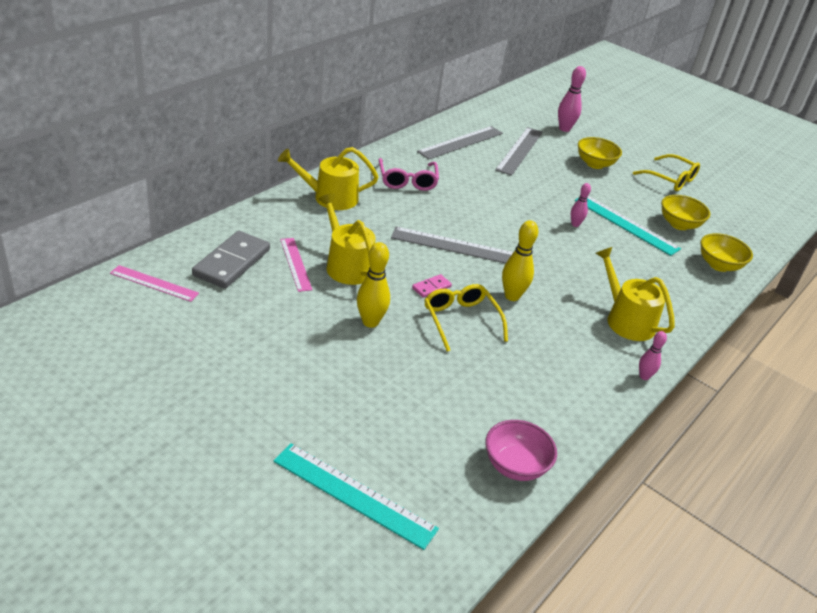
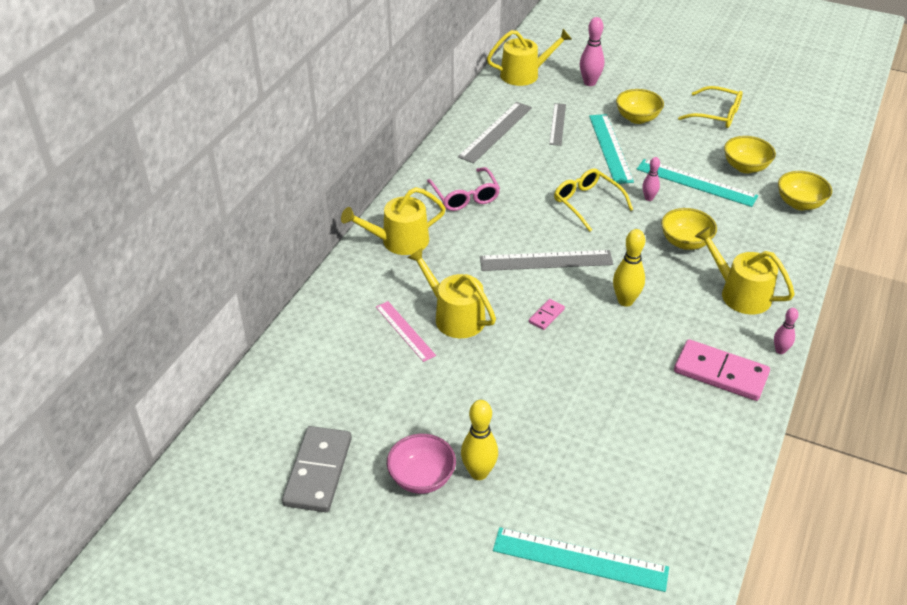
camera: 10 degrees left, 5 degrees up
pink ruler [110,265,199,302] -> none
grey domino [192,231,270,289] -> grey domino moved to [282,426,352,512]
yellow bowling pin [357,242,390,328] -> yellow bowling pin moved to [461,400,498,480]
yellow glasses [424,284,508,352] -> yellow glasses moved to [554,169,633,232]
pink bowl [485,420,557,481] -> pink bowl moved to [387,434,456,494]
grey ruler [495,127,543,176] -> grey ruler [549,103,566,146], size x0.64
none -> yellow watering can [487,29,572,86]
none -> turquoise ruler [589,114,634,184]
none -> yellow bowl [661,208,717,250]
none -> pink domino [674,339,770,401]

